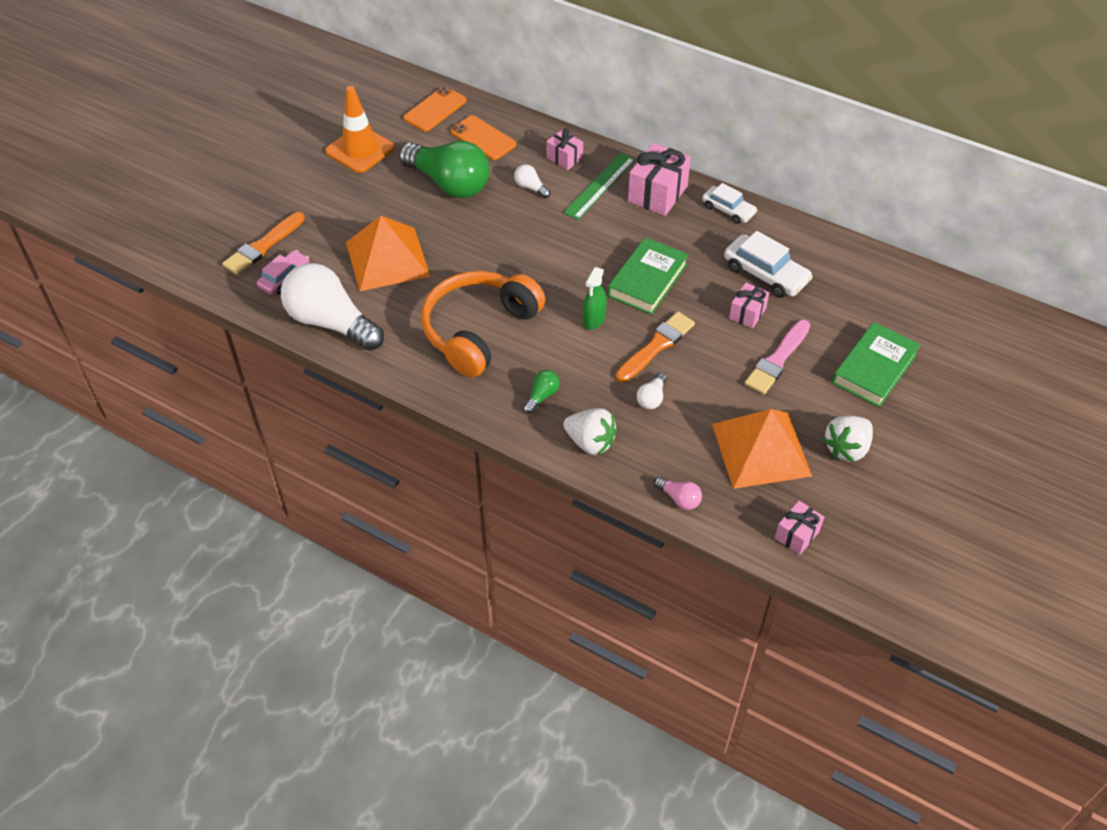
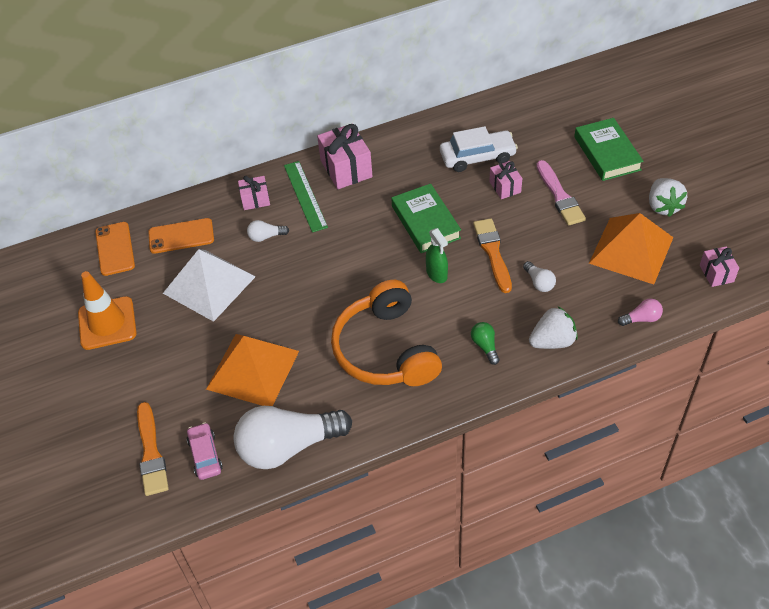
camera: 50 degrees left, 0 degrees up
green light bulb [399,141,489,198] -> white pyramid [163,249,256,322]
white car [702,183,758,224] -> none

